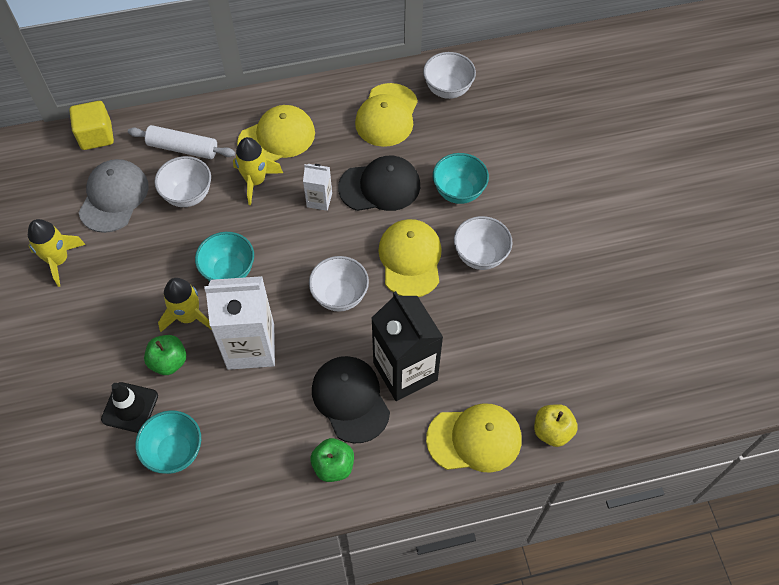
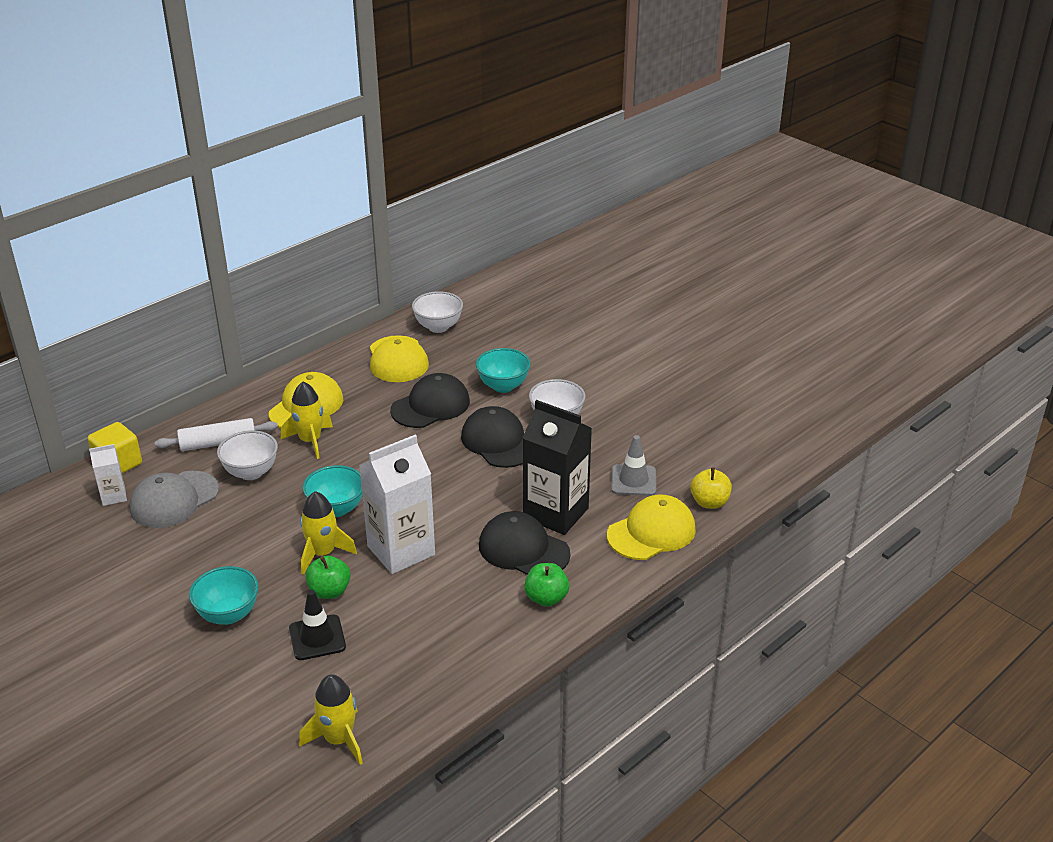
camera: 30 degrees left, 25 degrees down
yellow rocket [28,219,86,287] -> yellow rocket moved to [299,674,363,765]
grey cap [78,159,148,233] -> grey cap turned 120 degrees counterclockwise [129,471,219,528]
turquoise bowl [135,410,201,474] -> turquoise bowl moved to [189,566,259,625]
white carton [303,164,332,211] -> white carton moved to [89,444,127,506]
white bowl [309,256,369,312] -> none
yellow cap [378,219,442,297] -> black cap [461,406,524,468]
none -> grey traffic cone [611,435,656,496]

